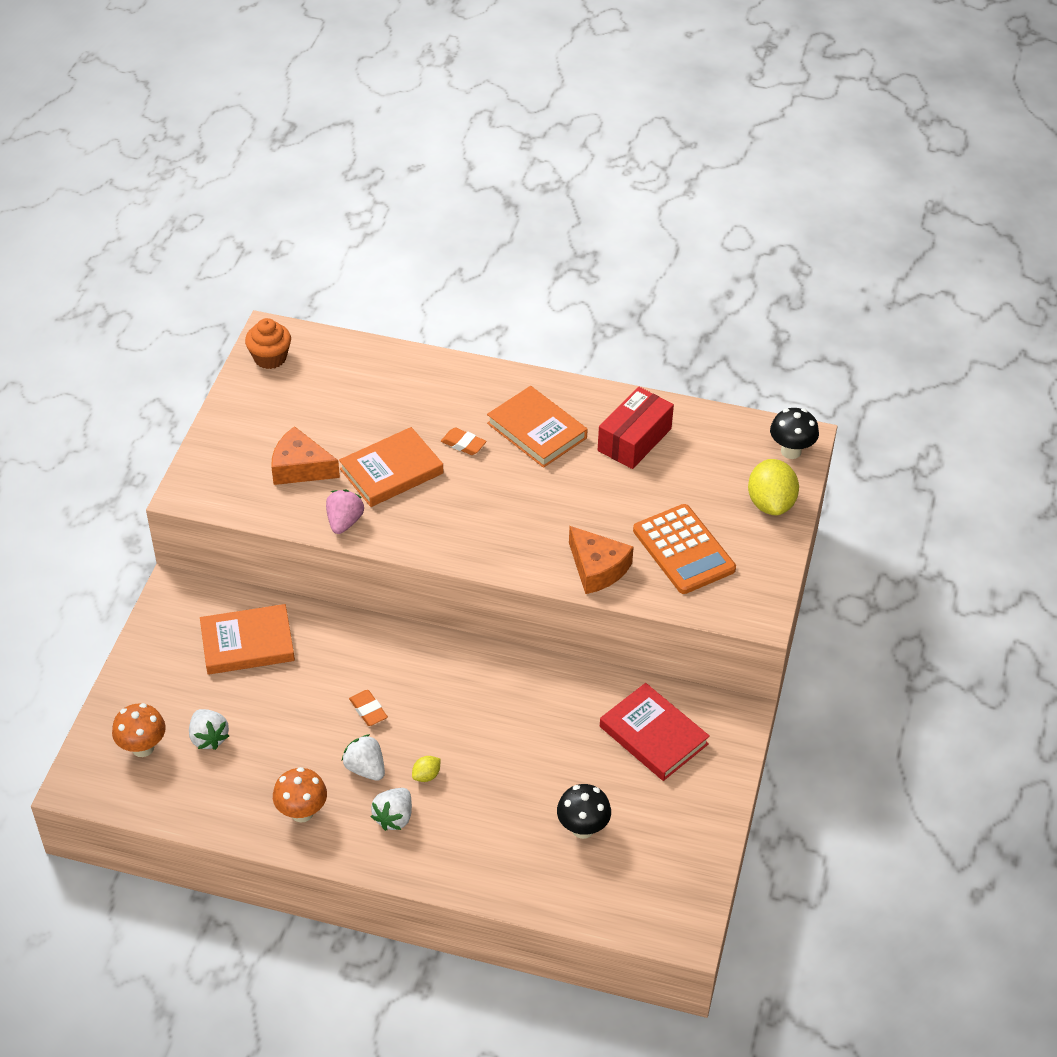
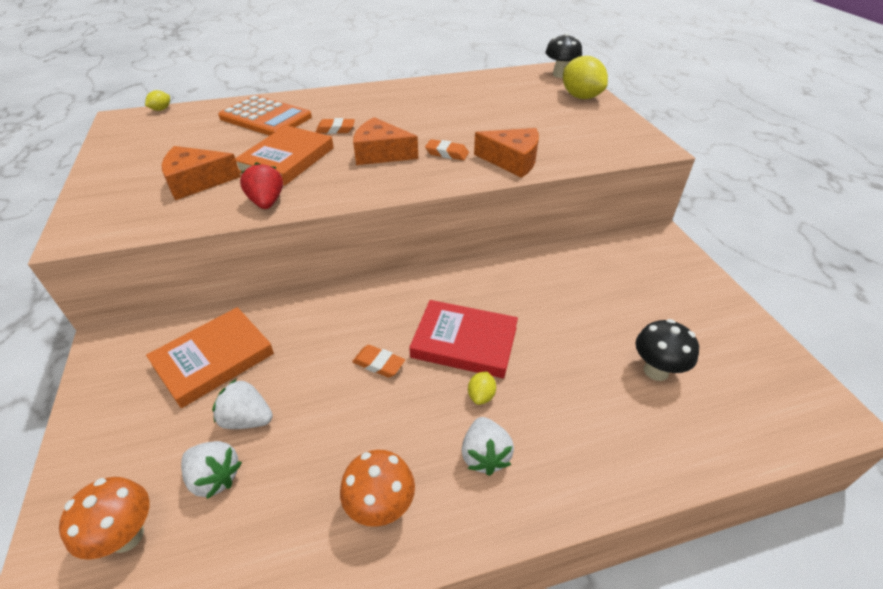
camera: 30 degrees left, 5 degrees down
orange cupcake [245,318,291,369] -> none
pink strawberry [326,489,364,534] -> red strawberry [240,162,283,209]
white strawberry [342,734,385,781] -> white strawberry moved to [212,379,273,429]
orange book [487,386,588,468] -> none
red box [598,387,674,469] -> none
red book [600,683,710,781] -> red book moved to [409,300,518,378]
orange calculator [633,504,736,594] -> orange calculator moved to [218,95,312,136]
none -> yellow lemon [145,90,170,111]
none -> orange cheese [353,117,418,165]
none -> orange eraser [425,139,469,160]

